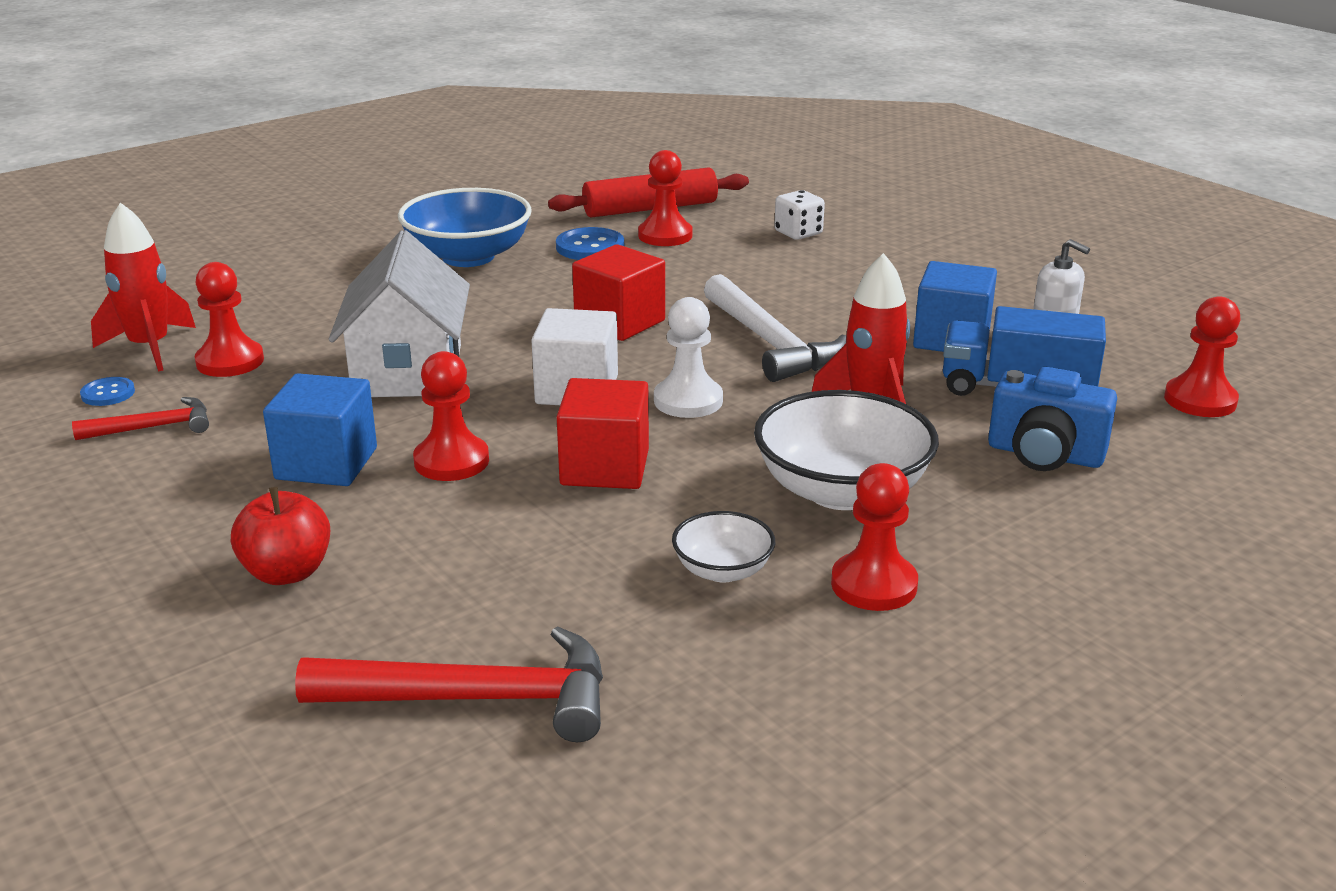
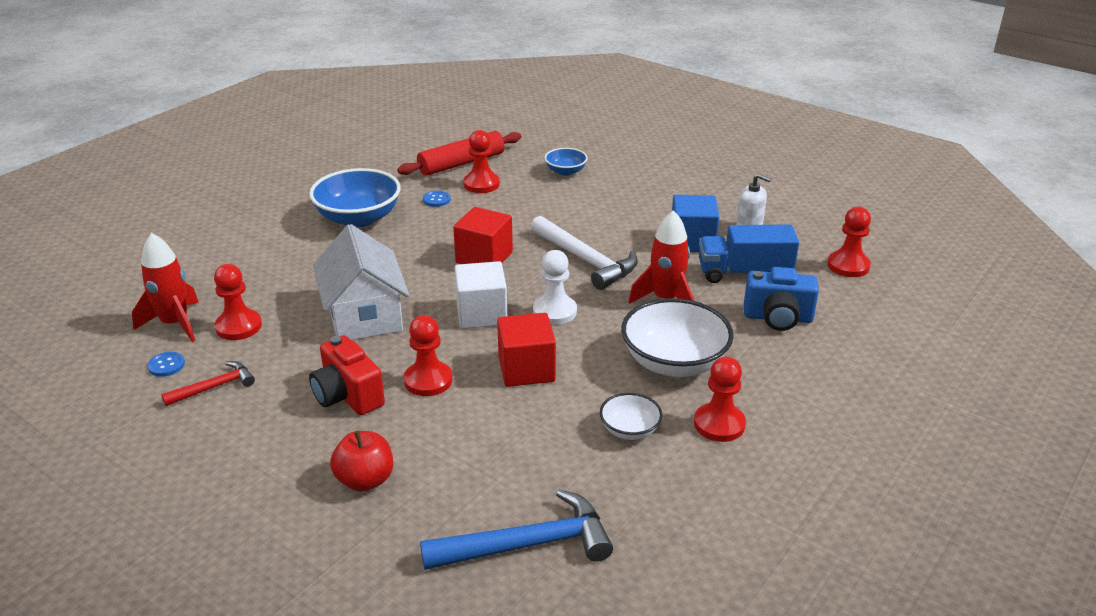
camera: 15 degrees left, 5 degrees up
blue cube [263,373,377,486] -> red camera [309,335,385,415]
red hammer [295,626,603,742] -> blue hammer [420,490,613,570]
blue button [556,227,624,260] -> blue button [423,191,451,207], size x0.60
white dice [774,190,825,240] -> blue bowl [545,148,588,176]

